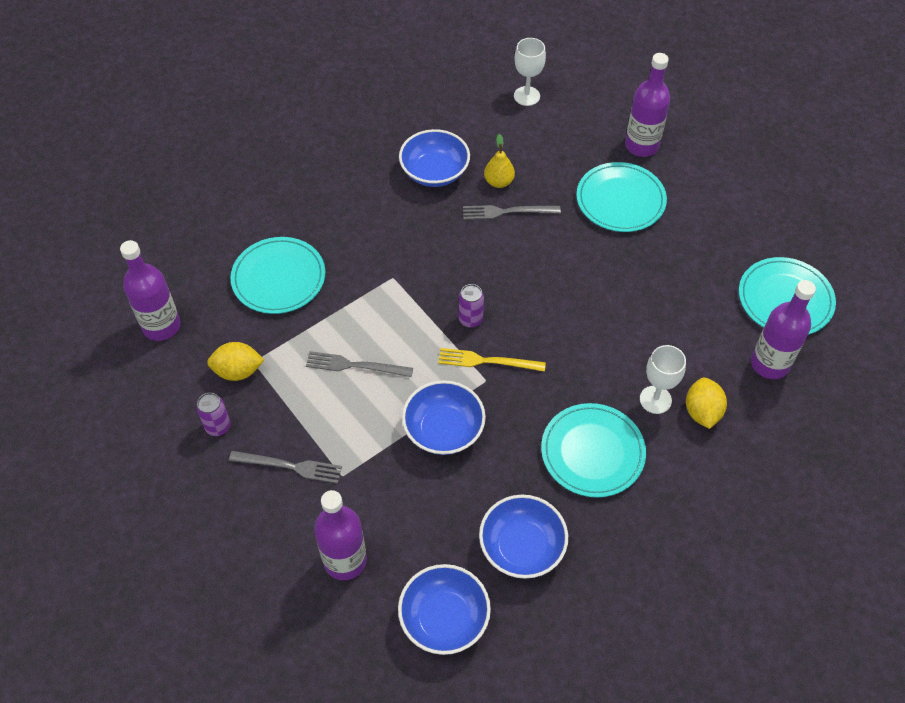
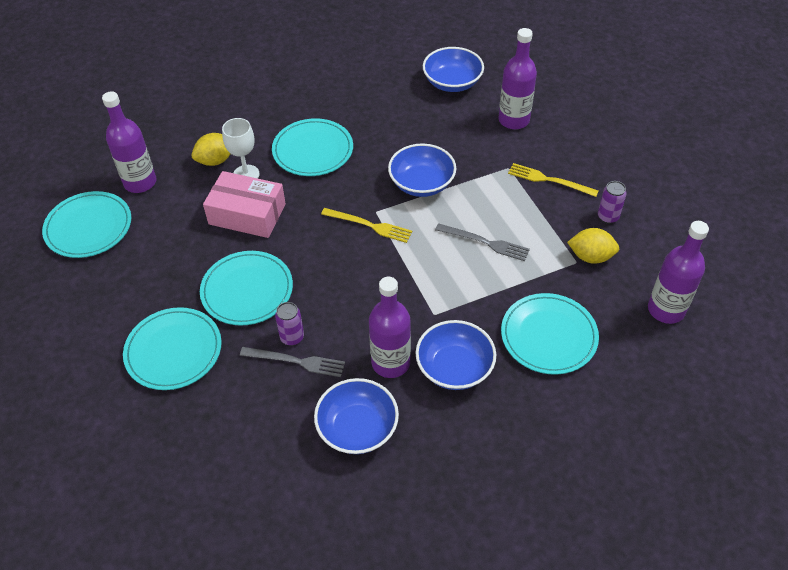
camera: 165 degrees left, 5 degrees down
grey fork [229,451,342,484] -> yellow fork [508,163,598,197]
purple can [459,284,484,328] -> purple can moved to [275,302,304,346]
blue bowl [479,495,568,579] -> blue bowl moved to [415,320,496,390]
yellow pear [484,134,515,188] -> none
white goblet [514,38,546,106] -> none
purple bottle [625,53,670,157] -> purple bottle moved to [369,276,411,378]
yellow lemon [686,377,727,429] -> yellow lemon turned 45 degrees clockwise [191,133,231,166]
none -> turquoise plate [200,251,293,326]
none -> pink box [203,171,286,238]

